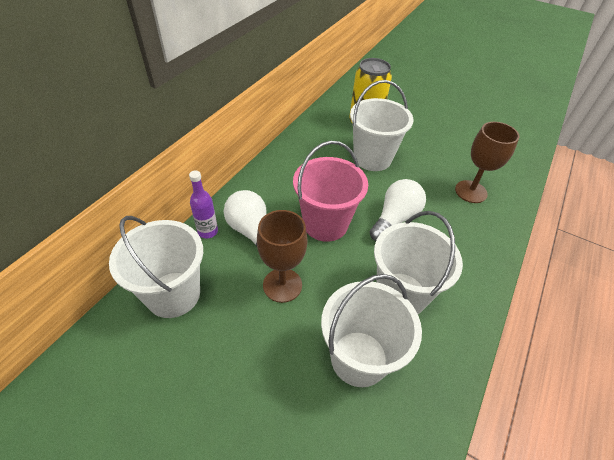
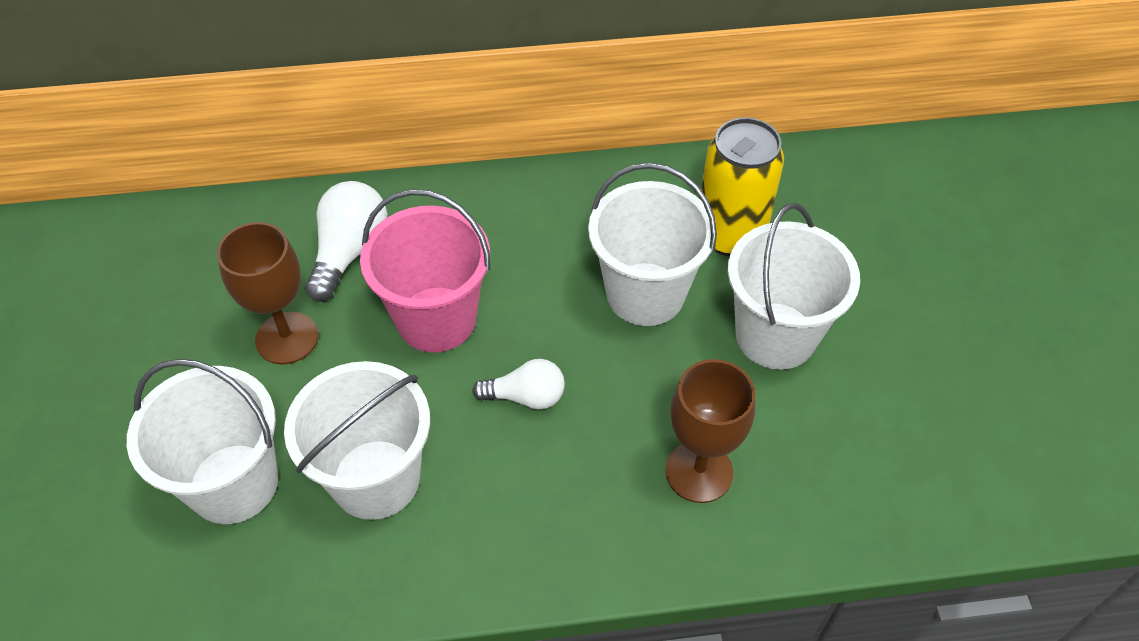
camera: 55 degrees right, 5 degrees up
white bucket [109,216,203,318] -> white bucket moved to [728,203,860,370]
purple bottle [189,170,218,238] -> none
white light bulb [370,179,426,241] -> white light bulb [472,359,565,409], size x0.66

